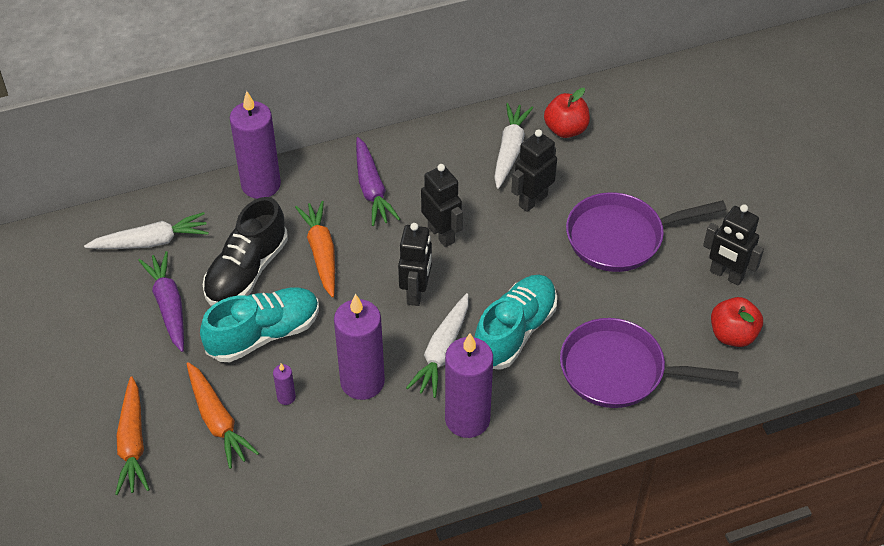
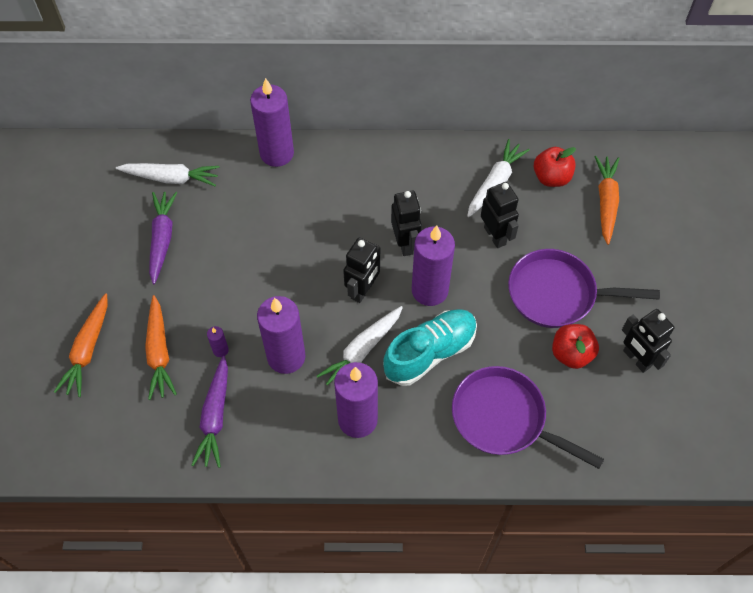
camera: 20 degrees right, 10 degrees up
turquoise shoe [200,288,319,362] -> none
black shoe [203,197,288,306] -> none
orange carrot [295,201,335,297] -> orange carrot moved to [594,156,620,245]
purple carrot [356,137,400,226] -> purple carrot moved to [192,356,228,468]
black robot [511,129,557,212] -> black robot turned 90 degrees clockwise [481,182,519,248]
red apple [711,297,763,347] -> red apple moved to [552,324,599,369]
none -> purple candle [412,225,455,306]

